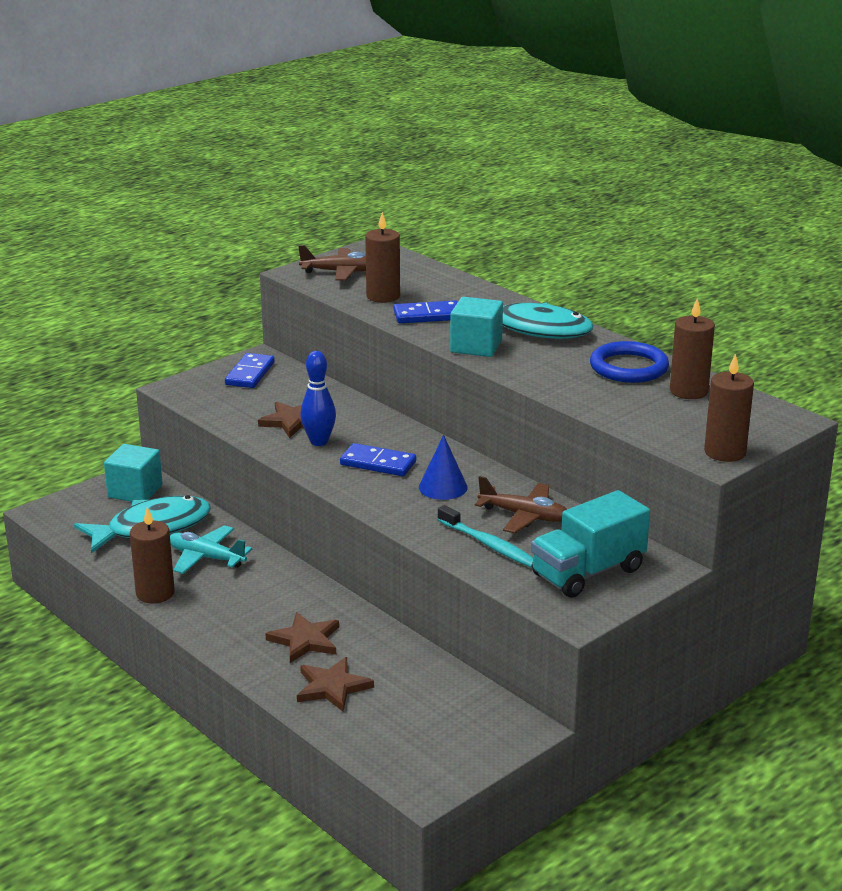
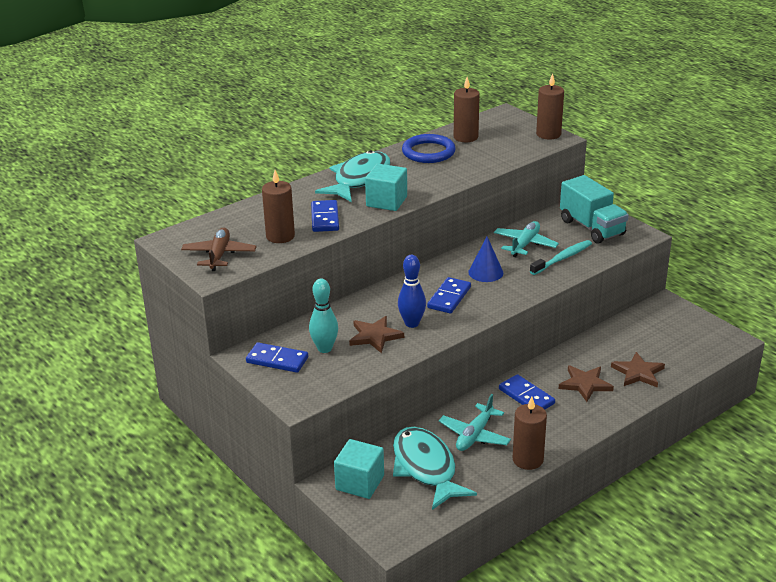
camera: 85 degrees left, 5 degrees up
brown plane [475,476,567,533] -> turquoise plane [494,221,559,257]
none -> turquoise bowling pin [309,279,338,353]
none -> blue domino [499,374,555,409]

